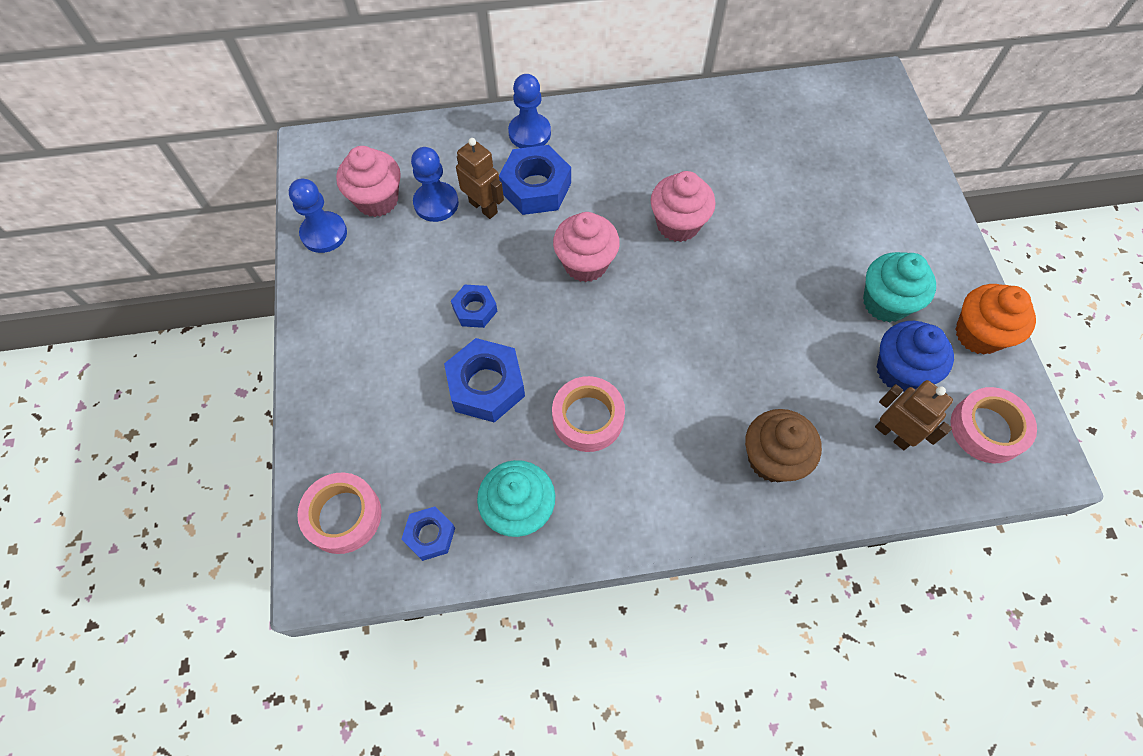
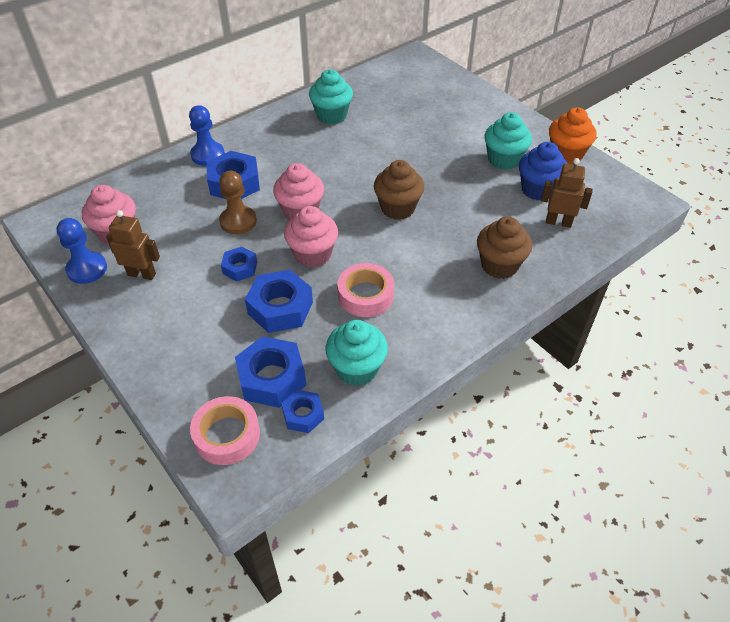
camera: 30 degrees left, 15 degrees down
blue pawn [411,147,459,222] -> none
brown robot [456,138,504,219] -> brown robot moved to [106,210,160,280]
pink cupcake [650,171,716,242] -> pink cupcake moved to [284,206,338,268]
pink tape [951,387,1037,463] -> none
none -> brown pawn [219,171,257,234]
none -> blue nut [235,336,306,408]
none -> turquoise cupcake [309,69,353,125]
none -> brown cupcake [374,160,424,220]

